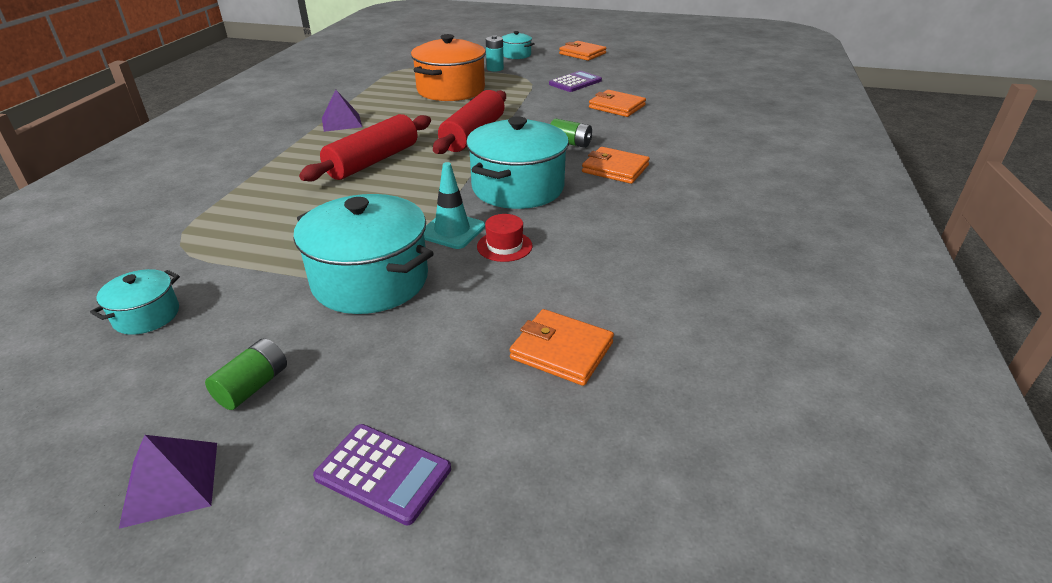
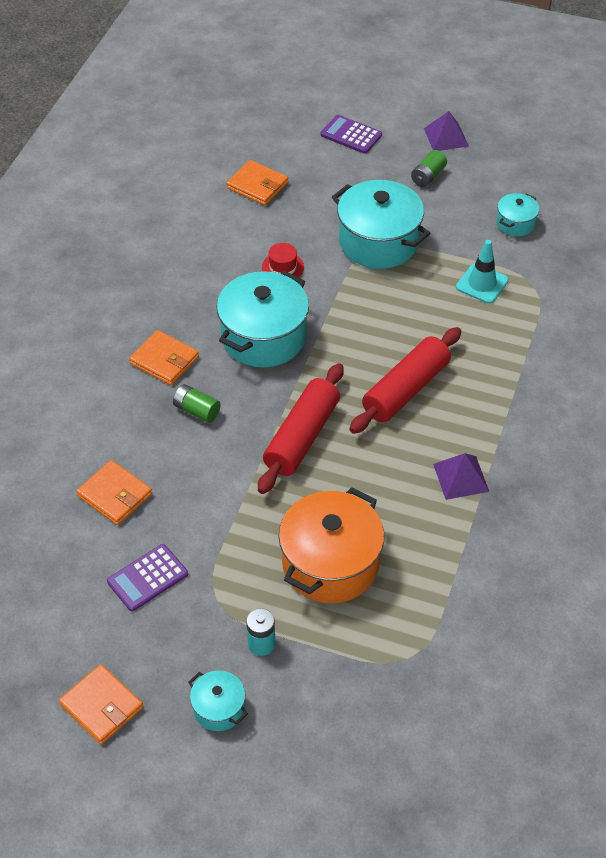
camera: 175 degrees left, 15 degrees up
turquoise traffic cone [424,162,485,249] -> turquoise traffic cone moved to [456,240,509,304]

